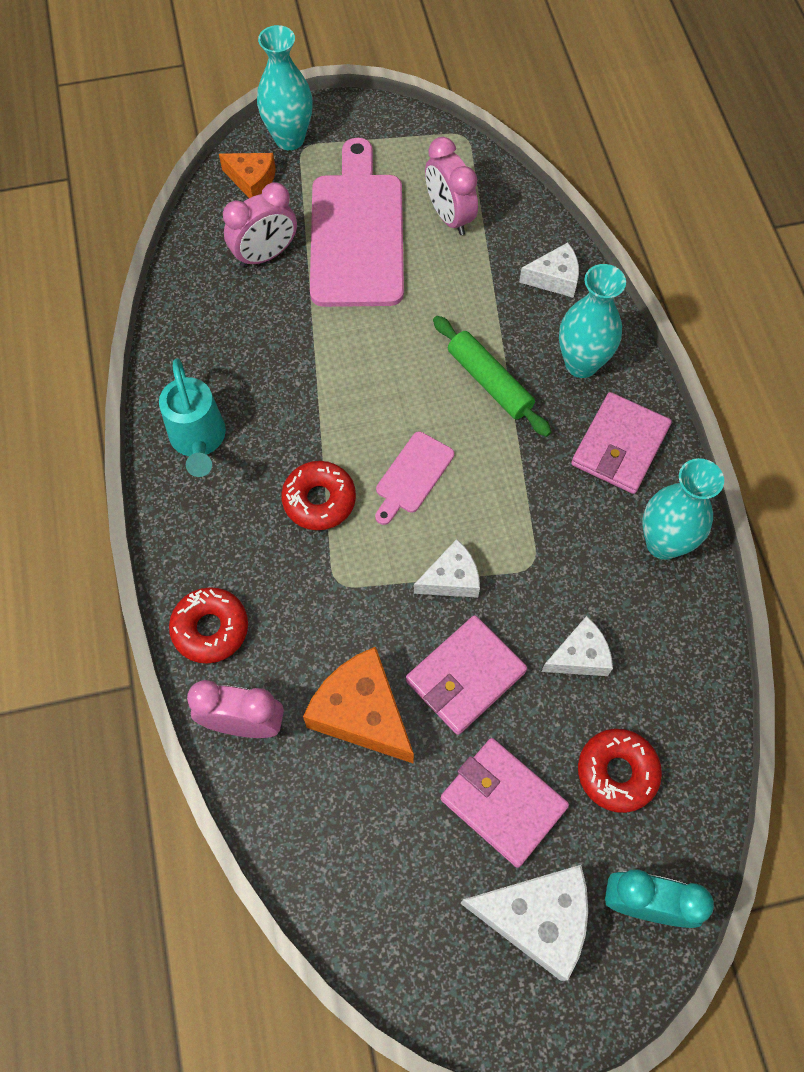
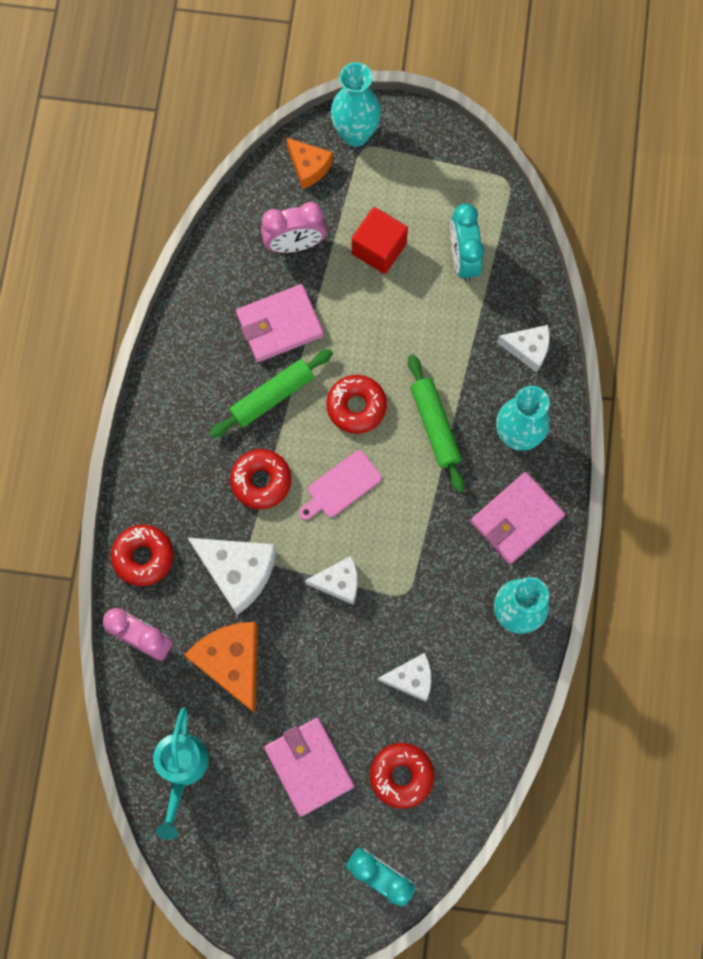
camera: 20 degrees right, 10 degrees up
turquoise watering can [159,358,226,477] -> turquoise watering can moved to [153,707,209,840]
pink cutting board [310,138,404,307] -> red cube [352,207,408,274]
pink wallet [406,615,527,735] -> pink wallet moved to [236,284,324,362]
pink clock [425,137,478,235] -> turquoise clock [450,204,484,282]
white cheese [460,865,588,981] -> white cheese moved to [188,538,276,615]
none -> green rolling pin [209,349,333,438]
none -> red donut [327,375,387,434]

